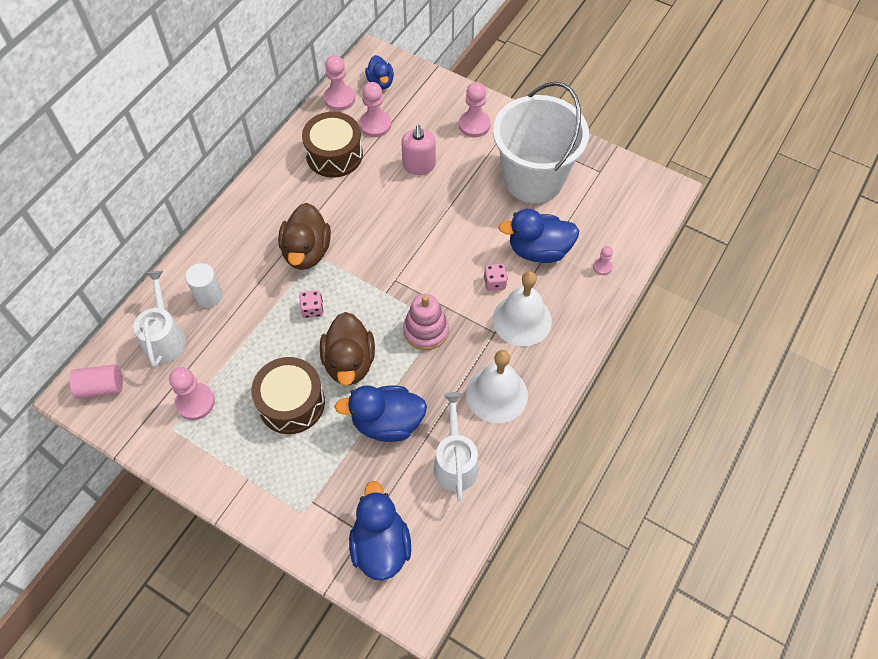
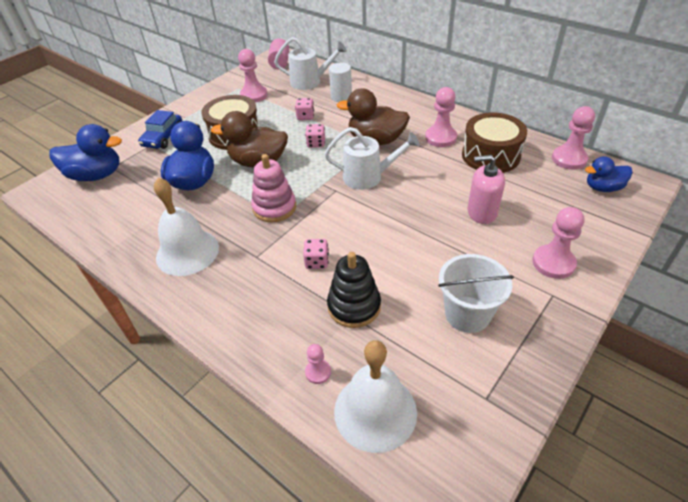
camera: 100 degrees right, 15 degrees down
pink pawn [359,82,391,137] -> pink pawn moved to [425,87,457,147]
white watering can [434,392,479,501] -> white watering can moved to [324,127,420,190]
white bucket [493,82,589,203] -> white bucket [438,254,514,333], size x0.56
white bell [493,271,552,346] -> white bell moved to [334,340,417,453]
blue duck [499,209,579,263] -> black stacking toy [327,252,381,328]
none -> blue car [138,110,182,149]
none -> pink dice [295,98,314,120]

